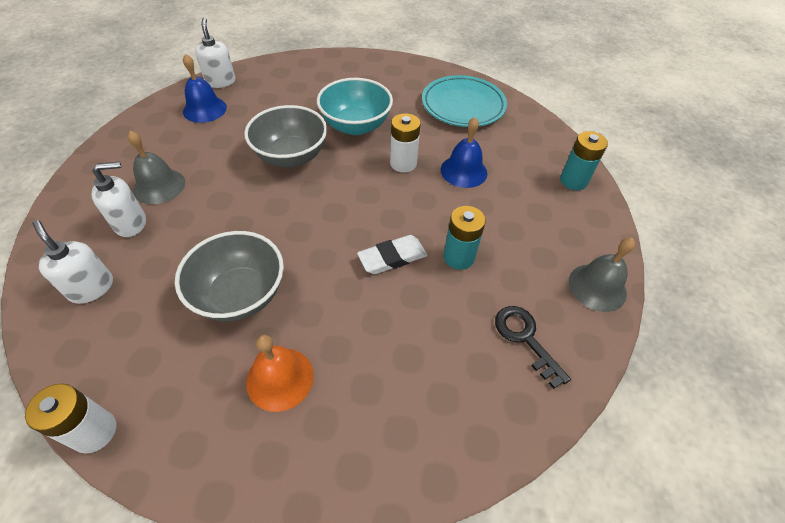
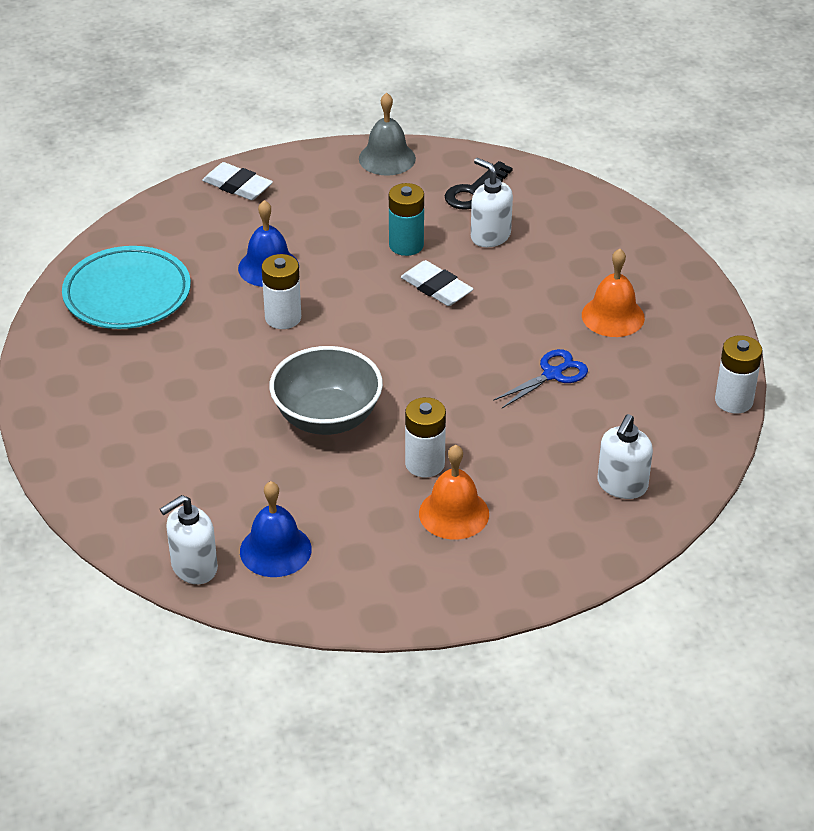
camera: 110 degrees left, 10 degrees down
white soap dispenser [92,162,146,237] -> white soap dispenser moved to [471,158,513,247]
grey bell [127,131,185,204] -> orange bell [419,445,489,540]
grey bowl [175,231,284,321] -> blue scissors [493,349,588,408]
turquoise bowl [317,78,393,135] -> none
turquoise battery [560,131,608,190] -> white eraser [202,162,273,200]
none -> white battery [405,397,446,478]

